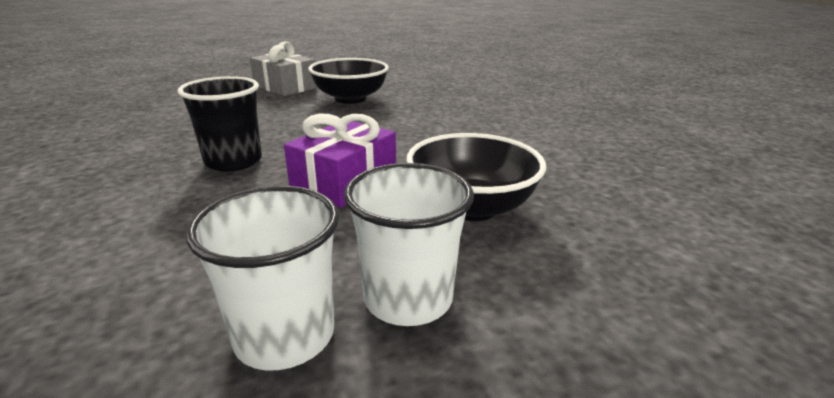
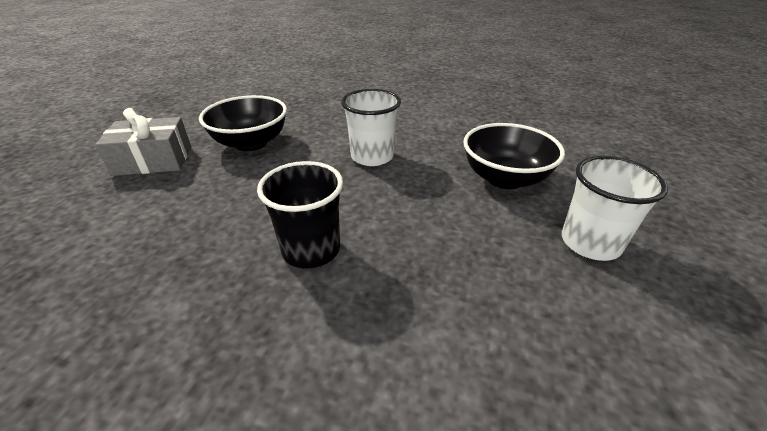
camera: 50 degrees left, 10 degrees up
white cup [185,186,339,370] -> white cup moved to [341,89,401,166]
purple gift [284,113,396,208] -> none

